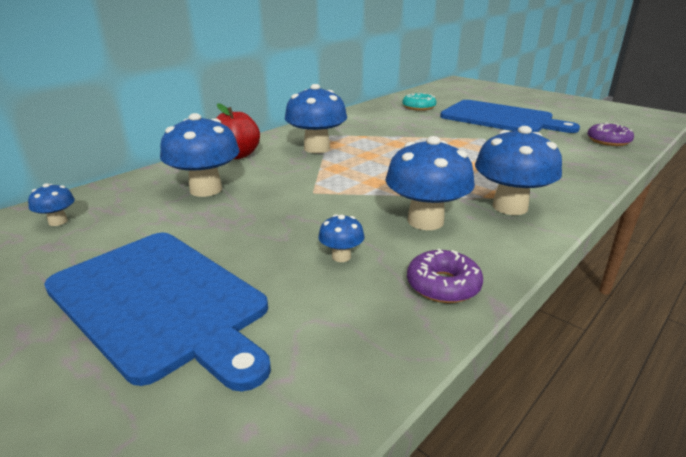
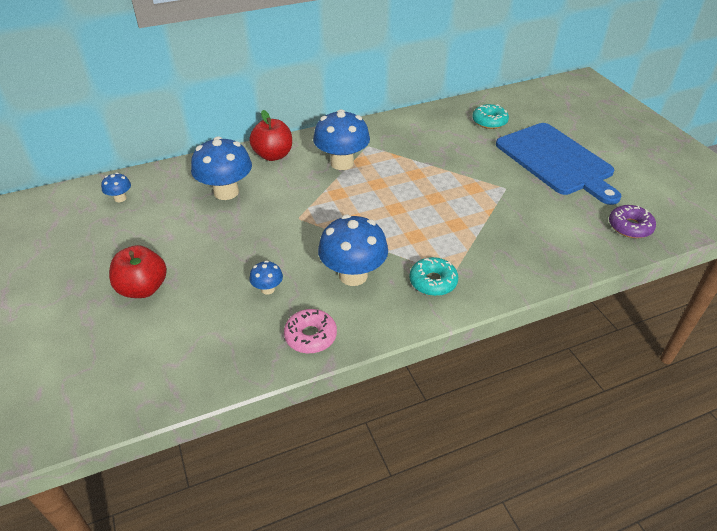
camera: 25 degrees right, 15 degrees up
blue cutting board [44,233,271,391] -> red apple [109,245,167,298]
purple donut [407,249,483,303] -> pink donut [284,309,337,353]
blue mushroom [475,126,562,215] -> turquoise donut [409,257,458,296]

